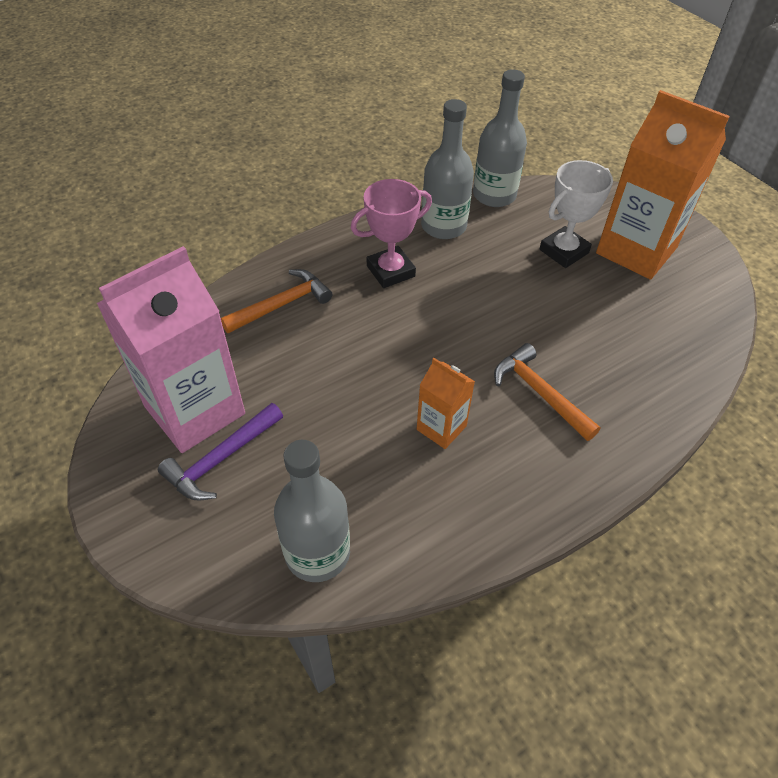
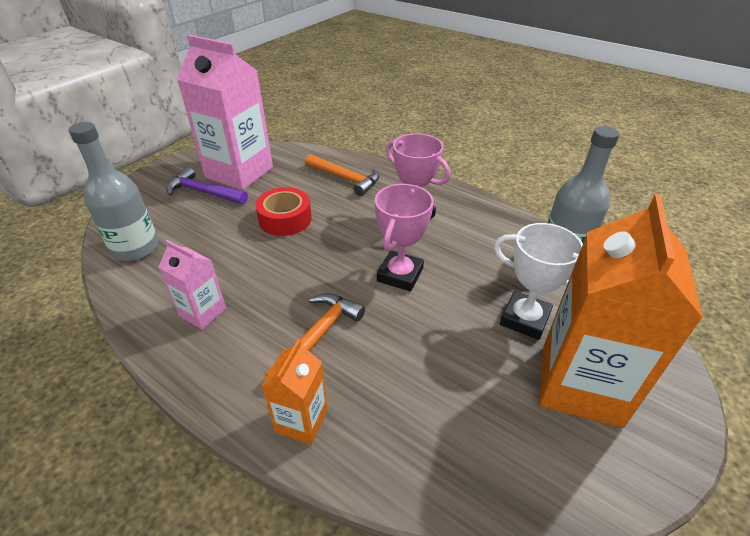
camera: 70 degrees right, 10 degrees down
orange carton [417,358,475,449] -> orange carton moved to [261,340,328,445]
grey bottle [421,99,474,239] -> none
none -> pink carton [158,240,226,330]
none -> red tape [255,187,312,236]
none -> pink trophy [375,184,434,291]

